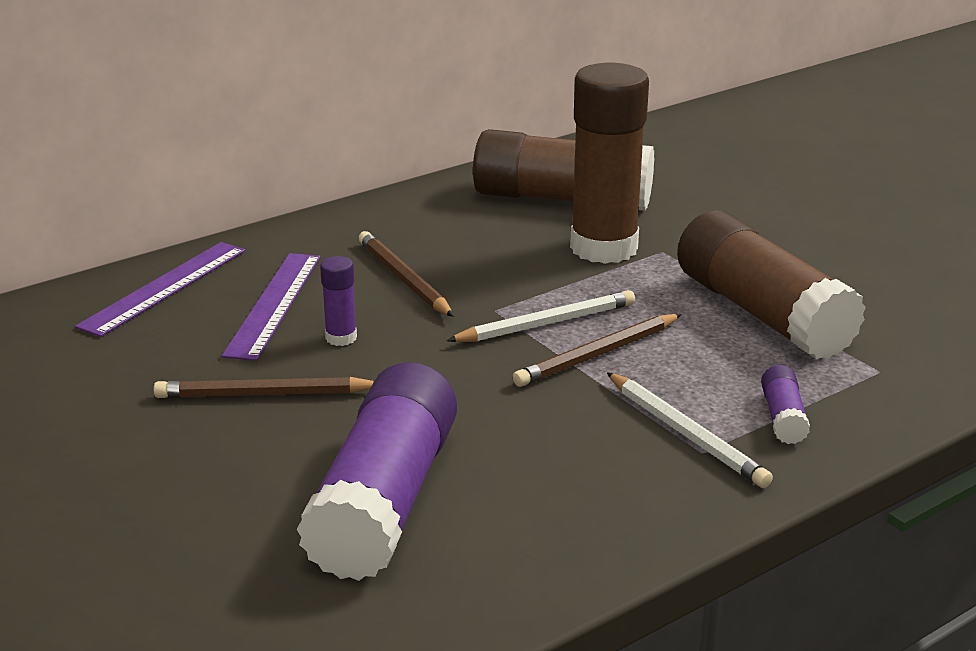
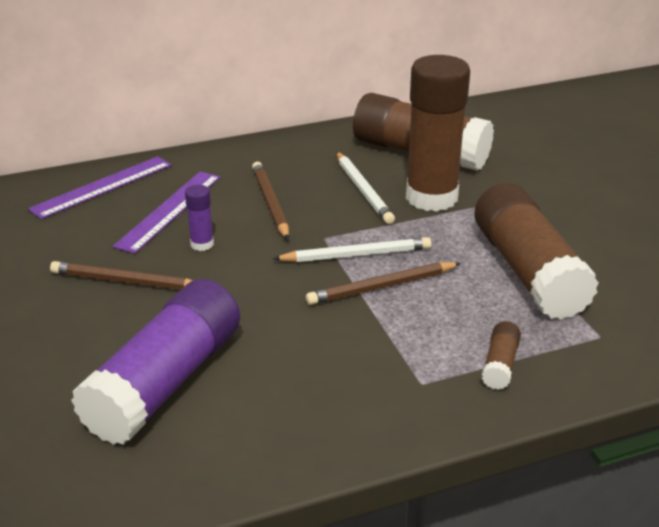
camera: 15 degrees right, 5 degrees up
white pencil [607,372,773,488] -> white pencil moved to [336,152,395,224]
purple glue stick [761,365,810,444] -> brown glue stick [482,321,521,390]

